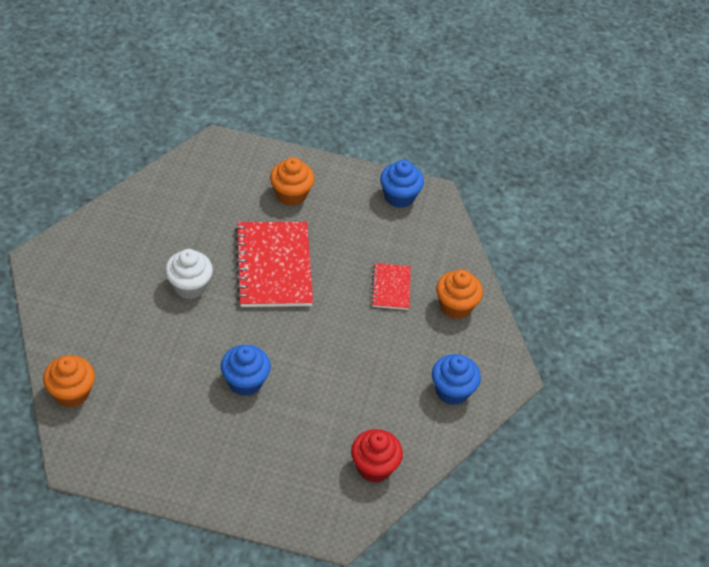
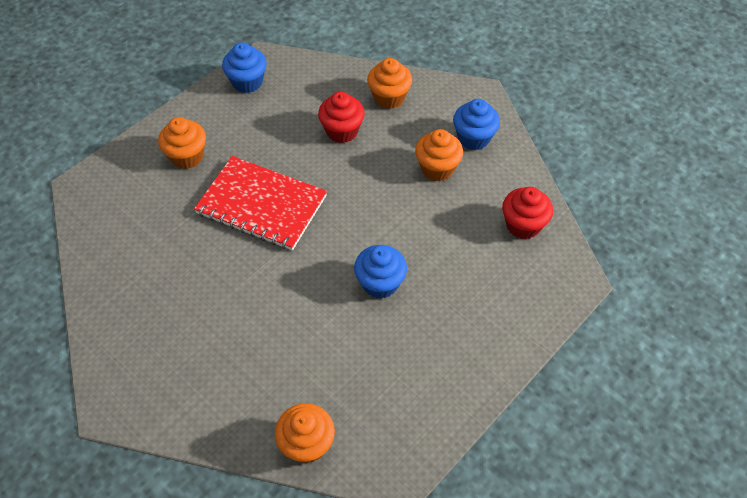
camera: 55 degrees left, 5 degrees up
white cupcake [165,249,213,299] -> none
red notebook [371,263,411,310] -> red cupcake [318,92,365,143]
none -> orange cupcake [415,129,463,181]

